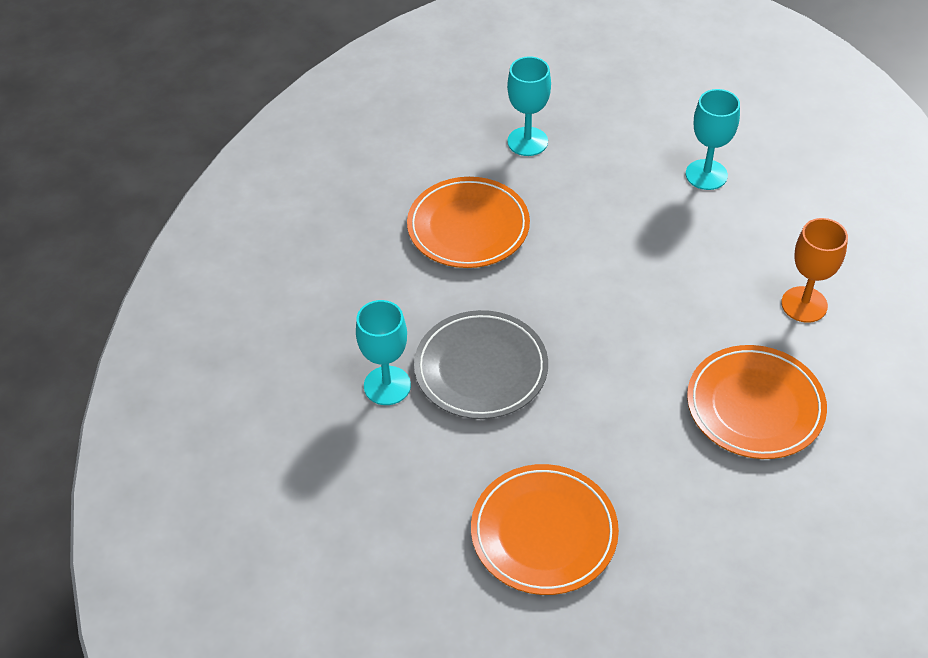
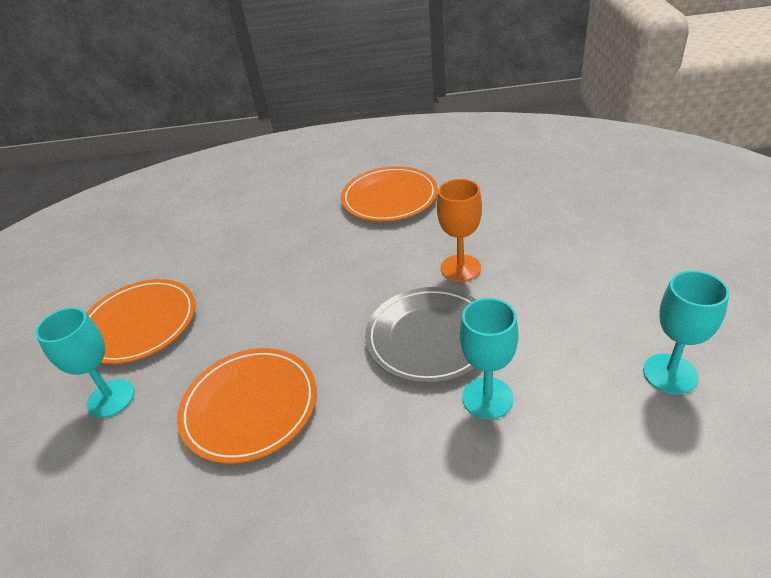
camera: 105 degrees left, 10 degrees down
orange plate [471,464,619,595] -> orange plate moved to [86,279,196,364]
turquoise goblet [686,89,740,190] -> turquoise goblet moved to [643,271,730,394]
orange goblet [781,218,848,323] -> orange goblet moved to [437,179,482,282]

